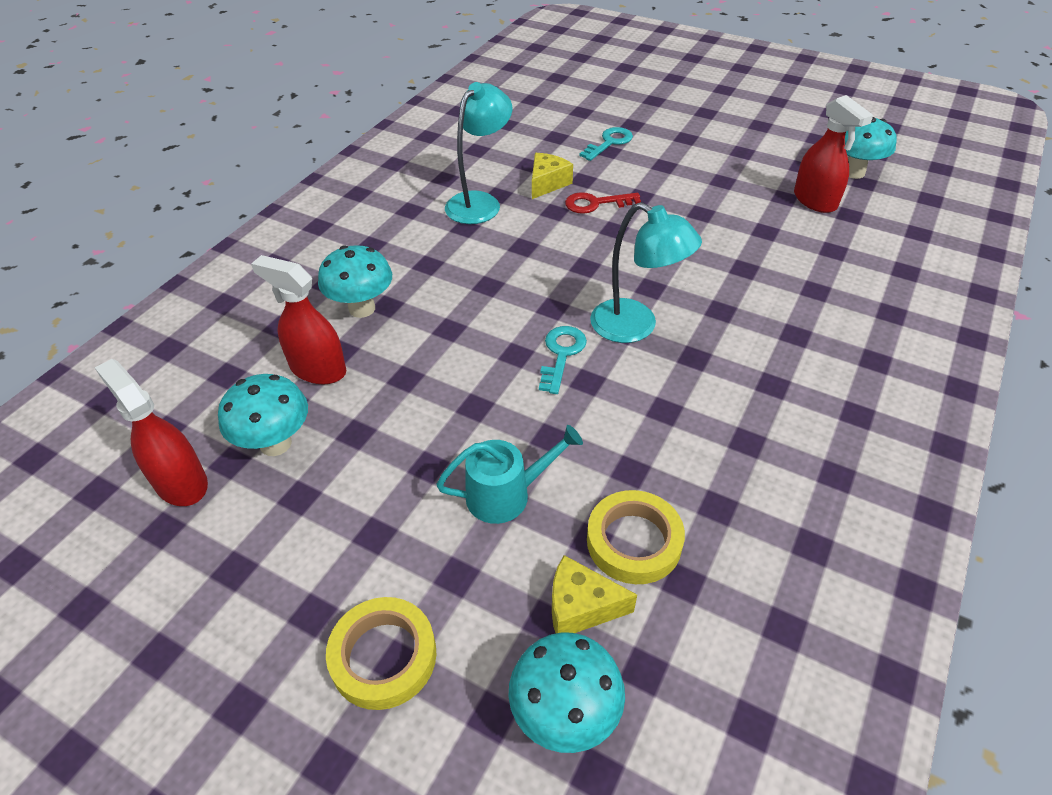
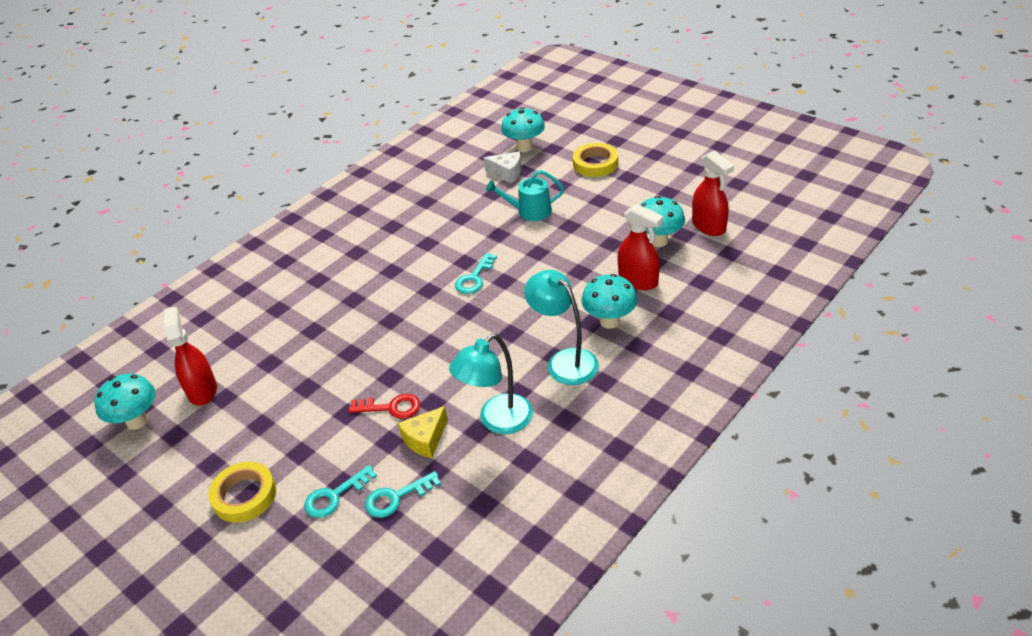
camera: 165 degrees left, 5 degrees down
yellow cheese [552,555,637,633] -> white cheese [484,152,521,184]
yellow tape [587,490,685,584] -> yellow tape moved to [208,462,276,523]
turquoise lamp [590,202,702,343] -> turquoise lamp moved to [524,270,599,385]
none -> turquoise key [365,471,441,518]

